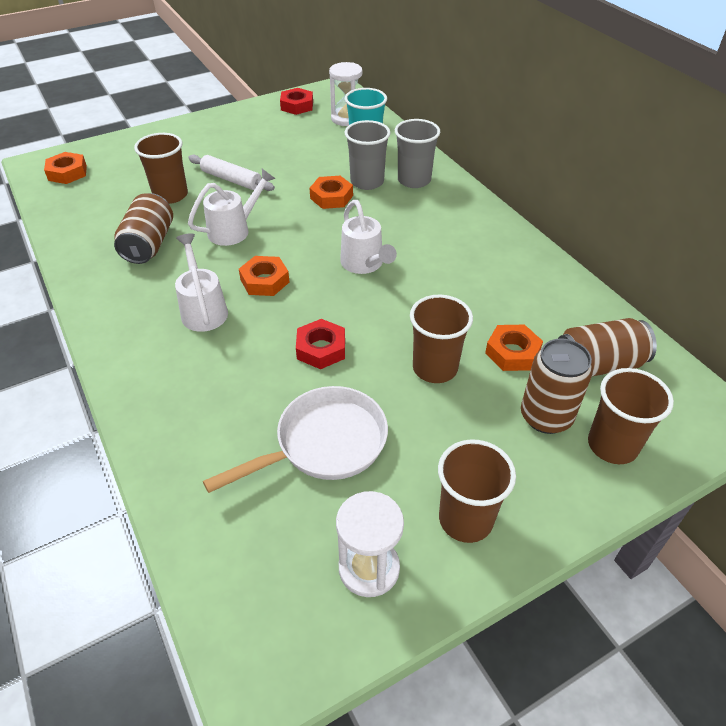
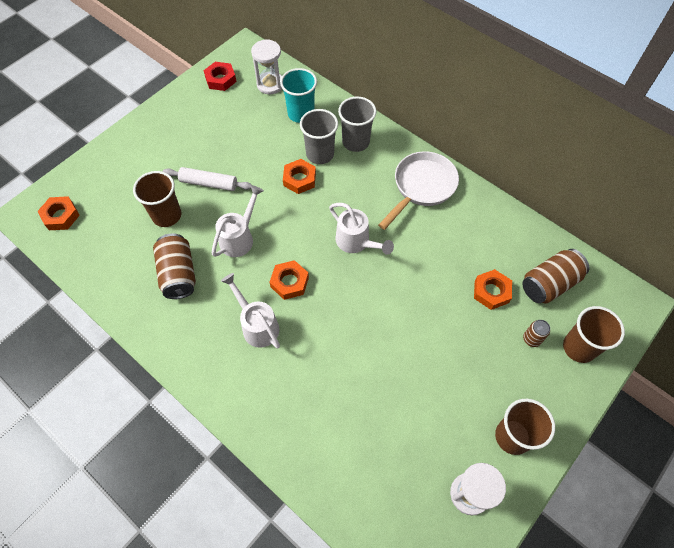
camera: 20 degrees left, 15 degrees up
white pan [203,386,388,493] -> white pan moved to [378,151,459,230]
red nut [296,319,345,369] -> none
brown cup [410,295,473,383] -> none
brown can [521,338,593,434] -> brown can [523,320,550,347], size x0.51

